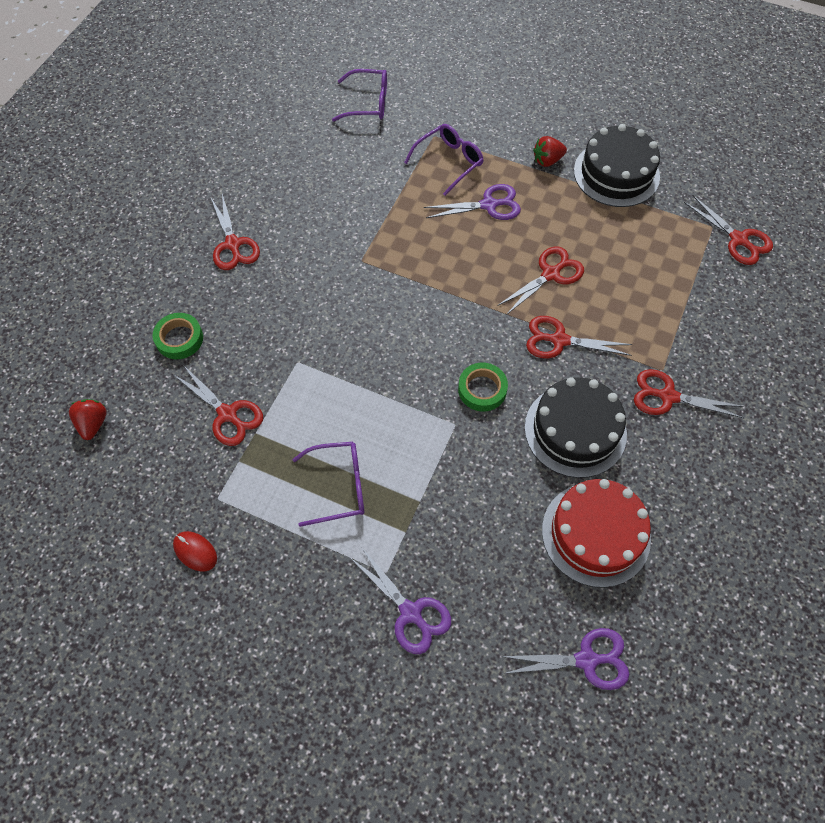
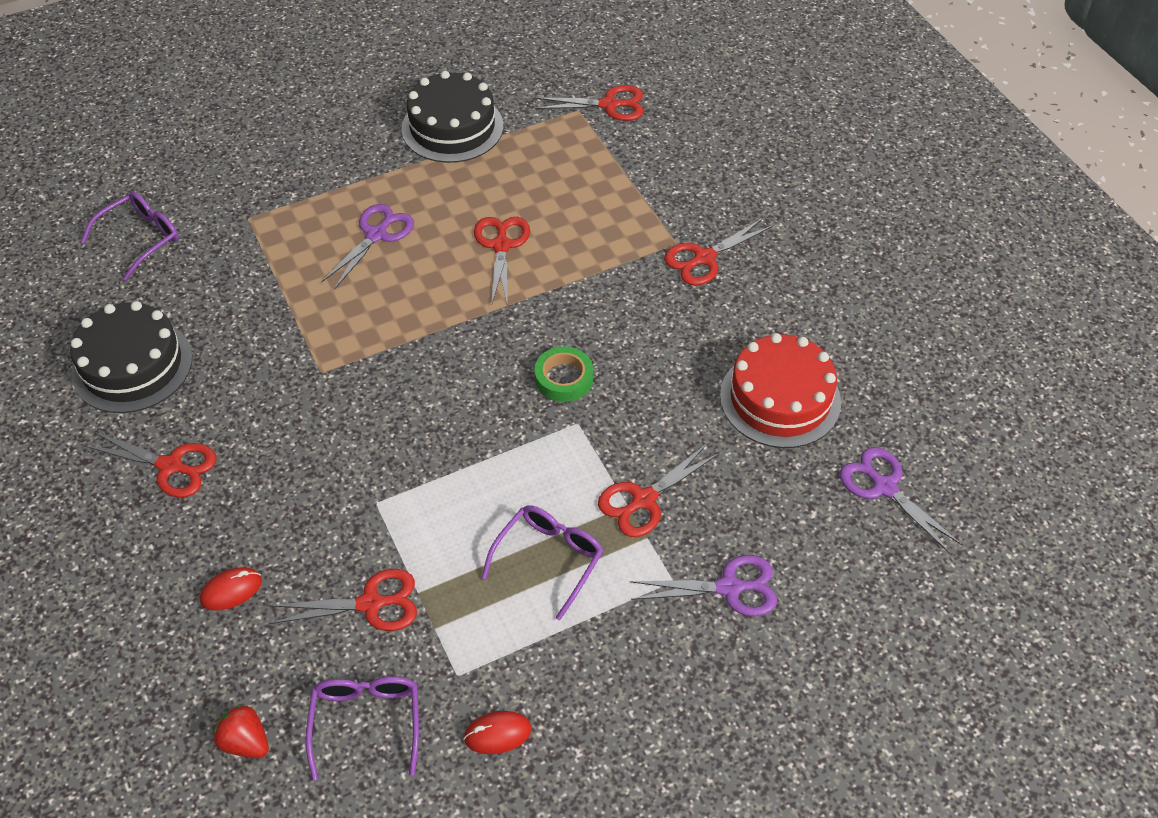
camera: 50 degrees left, 10 degrees down
green tape [153,313,203,359] -> red mouse [200,567,262,611]
purple glasses [404,124,483,196] -> purple glasses moved to [306,676,419,780]
purple scissors [500,628,629,690] -> purple scissors turned 75 degrees counterclockwise [840,447,963,555]
black cake [525,377,627,478] -> black cake moved to [70,301,193,413]
red scissors [526,316,632,358] -> red scissors moved to [598,444,720,537]
red strawberry [533,136,567,167] -> none

